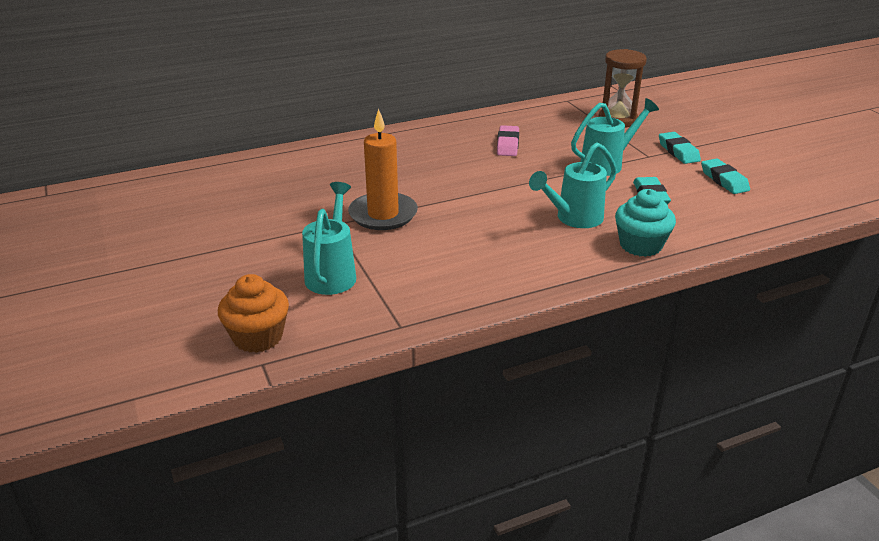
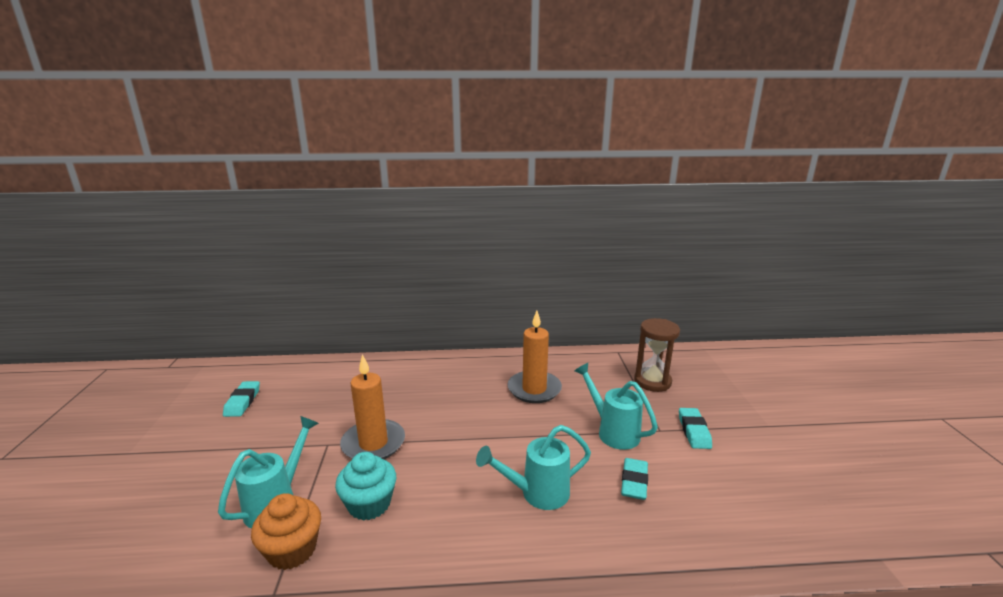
camera: 20 degrees right, 10 degrees down
orange cupcake [218,274,289,353] -> orange cupcake moved to [251,493,321,570]
pink eraser [497,125,519,156] -> orange candle [508,311,562,403]
turquoise watering can [571,98,659,176] -> turquoise watering can turned 120 degrees counterclockwise [574,363,658,450]
turquoise cupcake [615,189,676,257] -> turquoise cupcake moved to [335,452,396,521]
turquoise eraser [701,159,750,194] -> turquoise eraser moved to [223,381,260,417]

